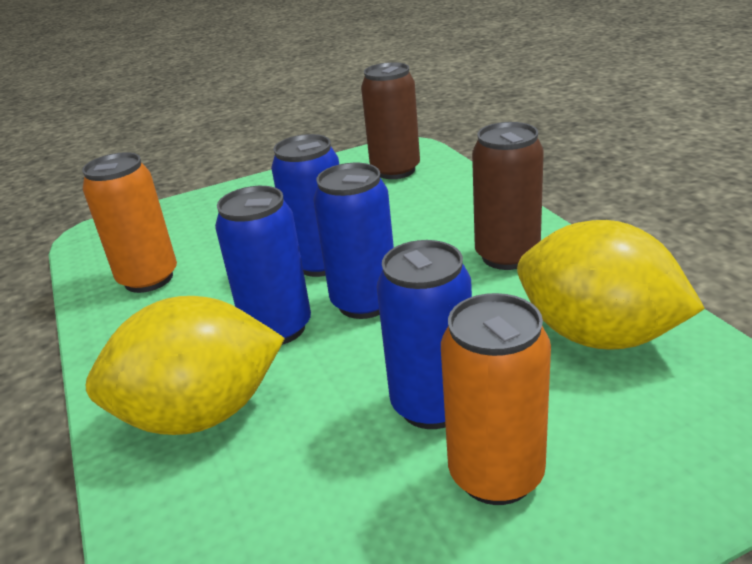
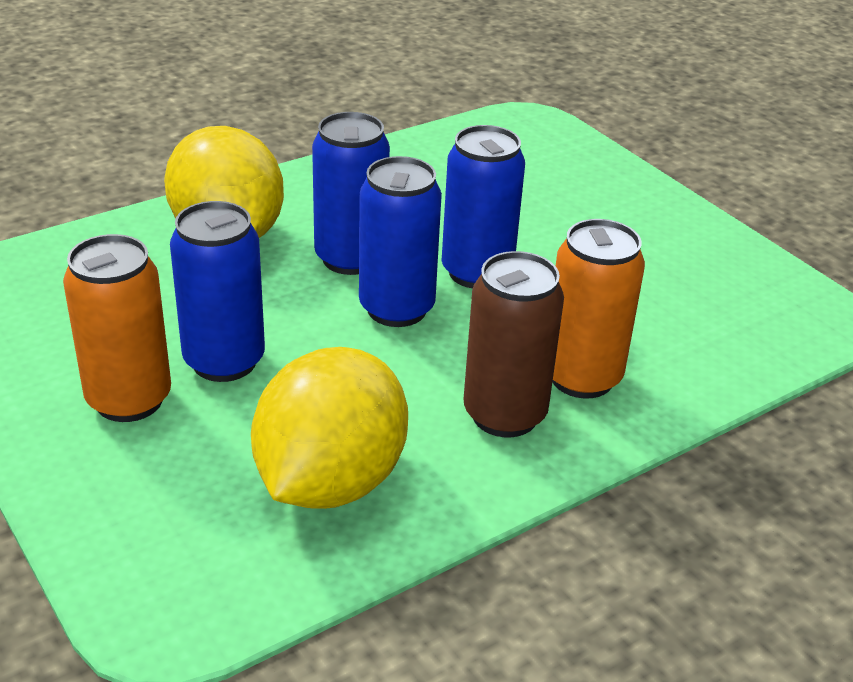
camera: 75 degrees right, 5 degrees up
orange can [82,152,177,293] -> orange can moved to [552,219,645,399]
brown can [361,62,420,179] -> none

